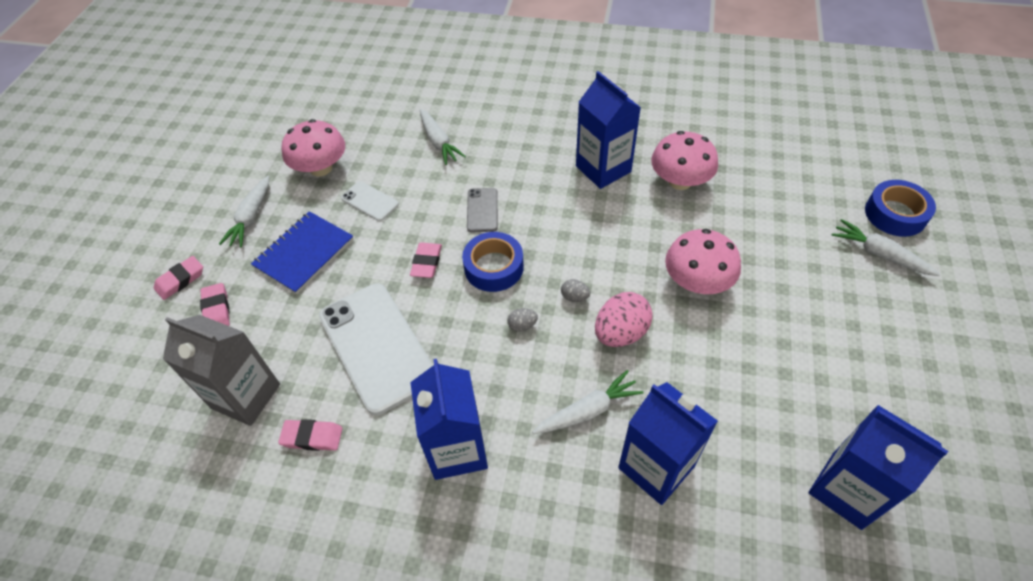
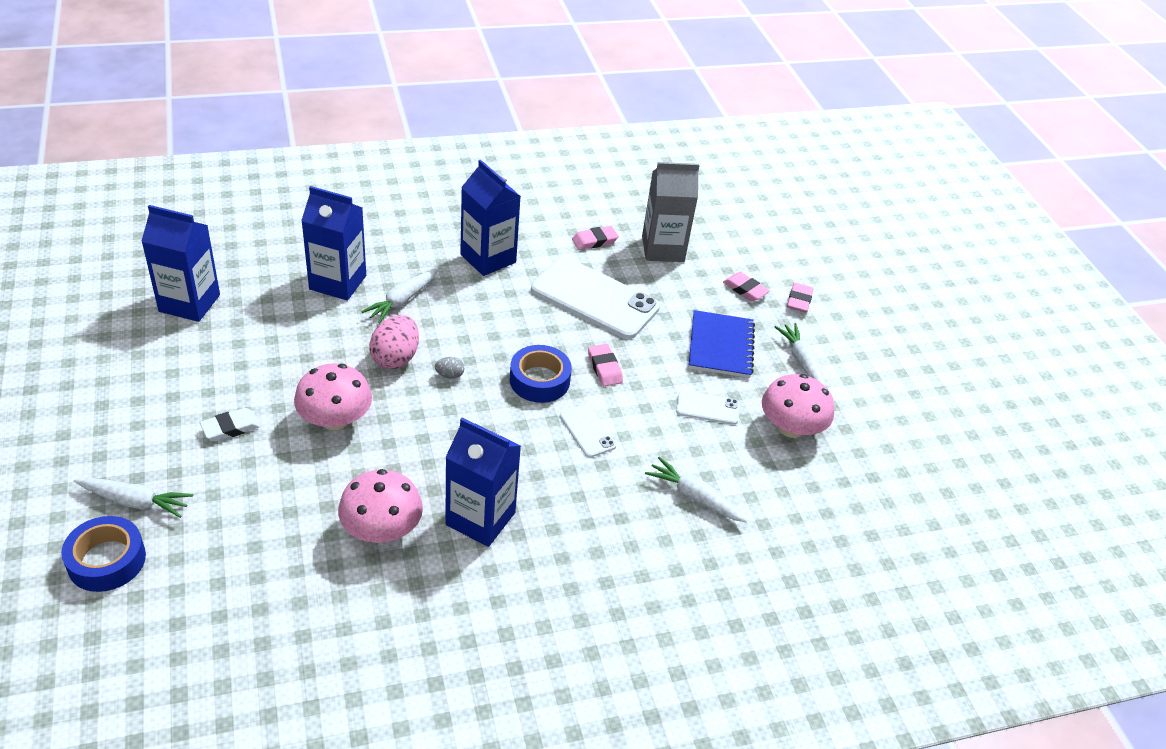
camera: 145 degrees right, 10 degrees down
grey phone [467,188,498,233] -> white phone [560,404,616,457]
grey egg [507,308,538,332] -> none
none -> white eraser [200,408,261,441]

